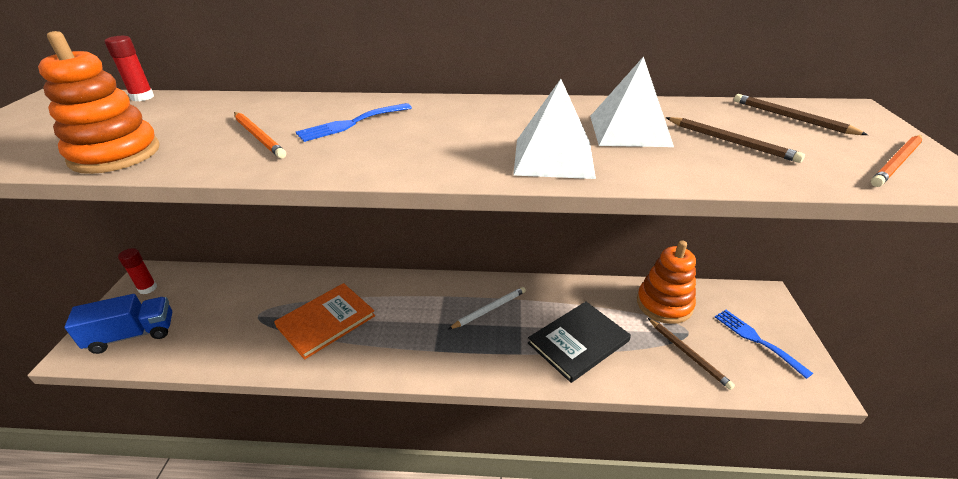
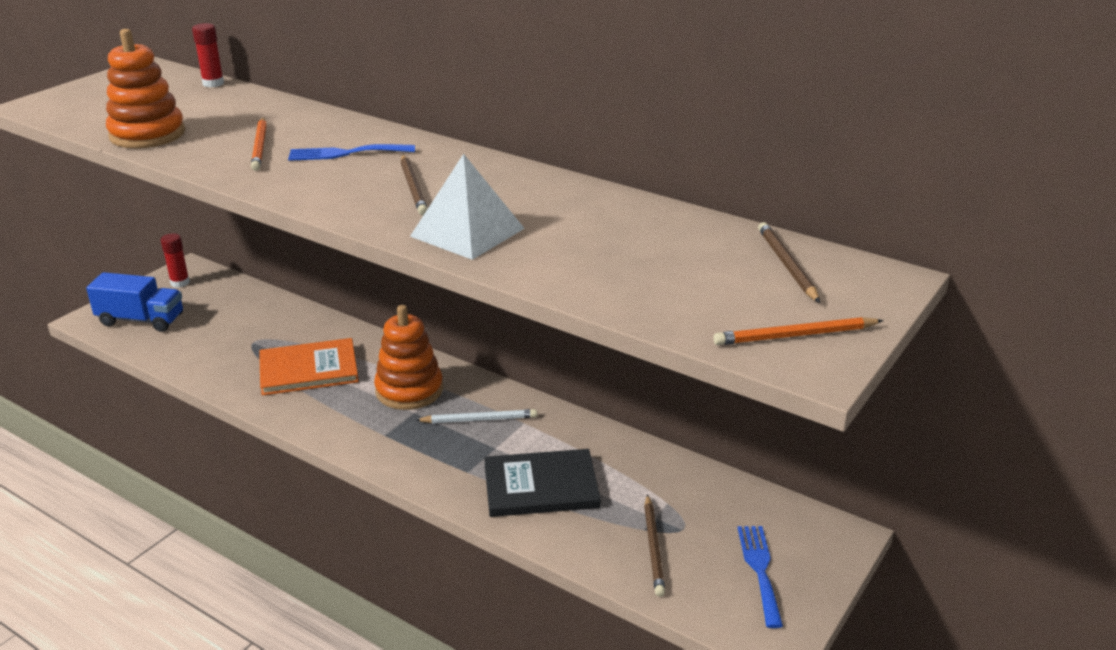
camera: 30 degrees right, 5 degrees down
white pyramid [590,56,674,147] -> none
orange stacking toy [637,240,696,324] -> orange stacking toy moved to [374,305,443,410]
brown pencil [666,117,805,163] -> brown pencil moved to [401,155,427,215]

